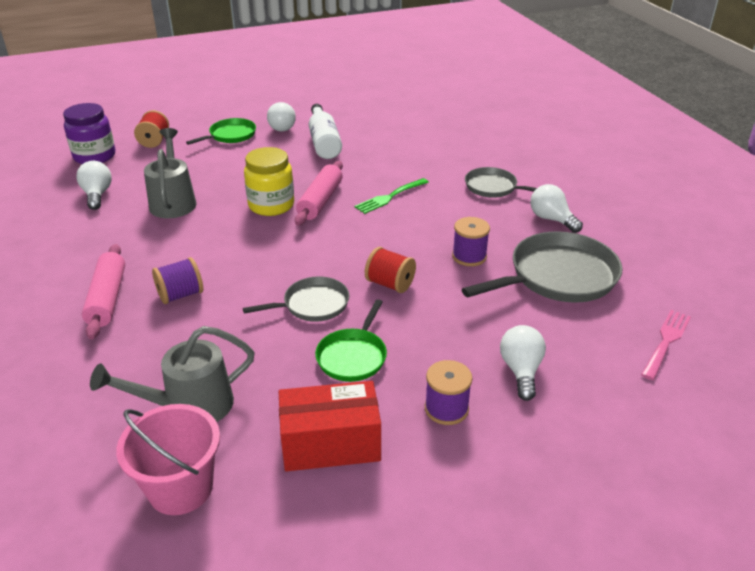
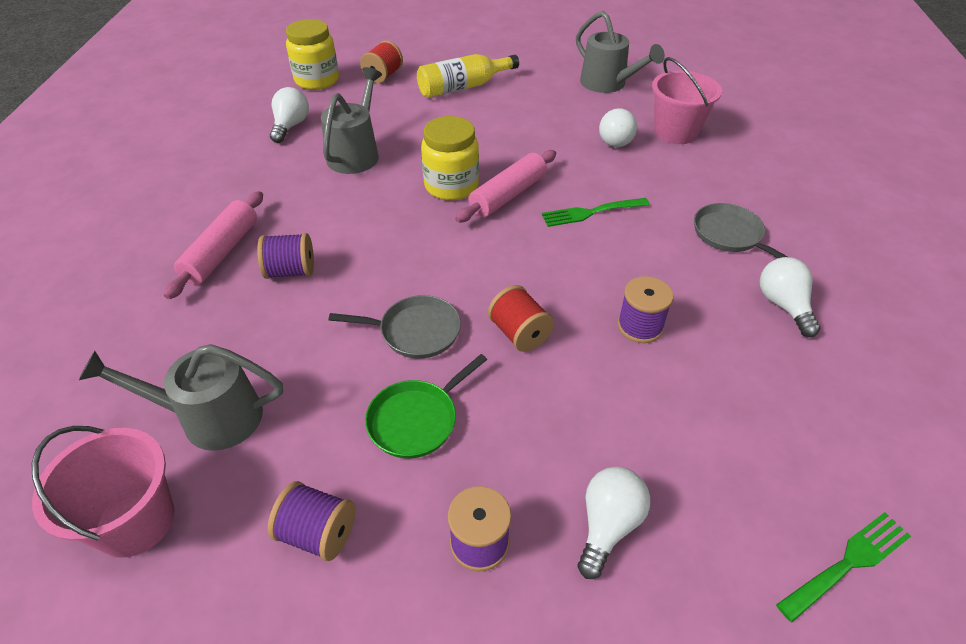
camera: 25 degrees right, 10 degrees up
purple jar [63,103,115,164] -> yellow jar [286,19,339,90]
green pan [186,118,256,145] -> yellow bottle [417,54,519,98]
white light bulb [267,102,296,132] -> white light bulb moved to [599,108,637,147]
red box [279,381,381,472] -> purple spool [268,481,355,561]
white bottle [309,104,342,159] -> none
grey pan [462,231,623,303] -> none
pink fork [641,310,691,380] -> green fork [776,512,911,622]
none -> grey watering can [576,11,665,93]
none -> pink bucket [652,57,722,144]

